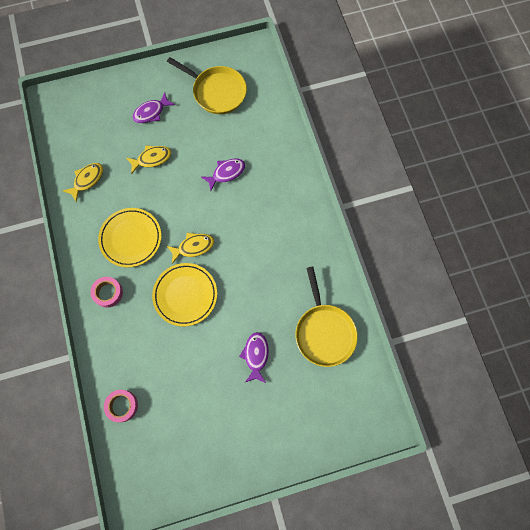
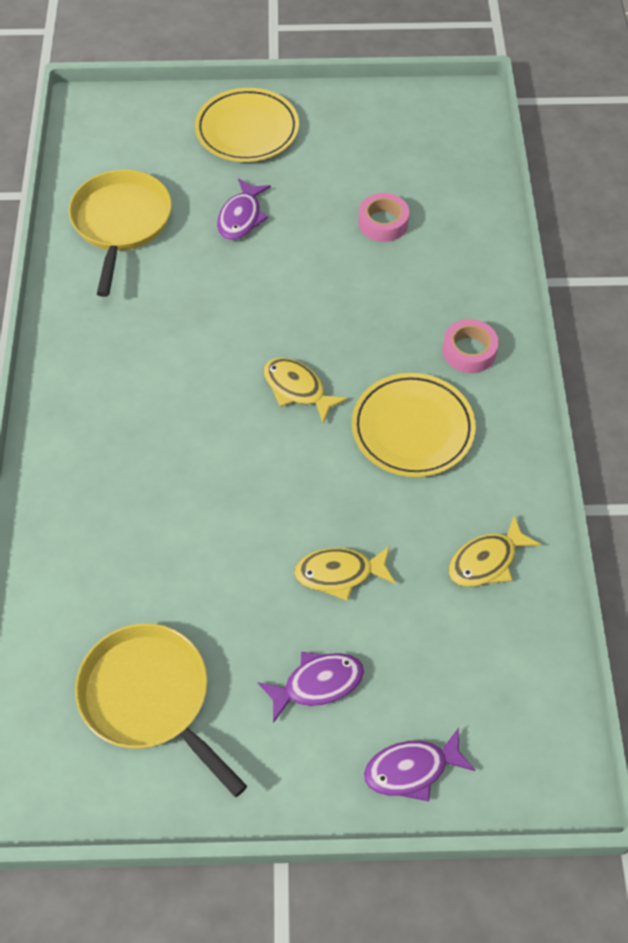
camera: 165 degrees left, 15 degrees down
pink tape [104,390,138,422] -> pink tape moved to [358,193,409,242]
yellow plate [152,263,217,327] -> yellow plate moved to [195,88,299,162]
yellow fish [167,233,214,264] -> yellow fish turned 45 degrees clockwise [263,357,348,423]
purple fish [201,159,245,191] -> purple fish moved to [364,728,475,801]

